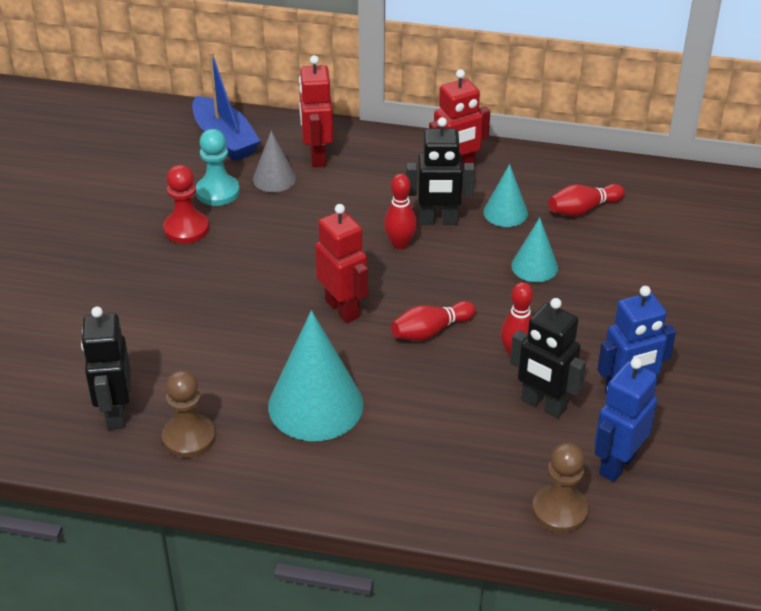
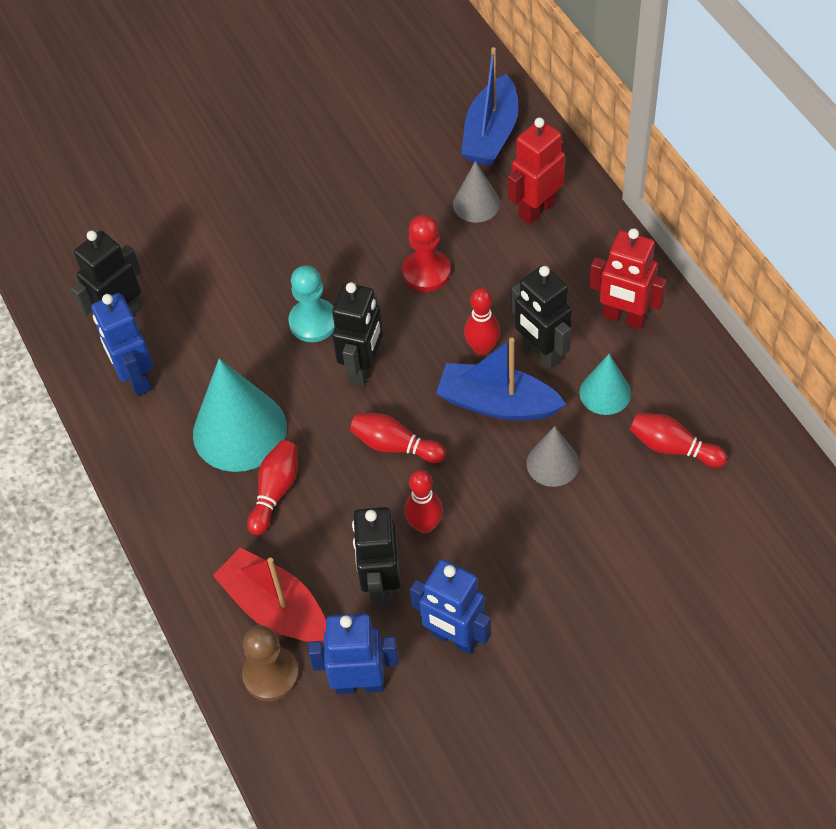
camera: 55 degrees right, 15 degrees up
brown pawn [162,370,216,458] -> blue robot [91,293,153,396]
red pawn [163,165,209,244] -> red pawn moved to [402,215,451,292]
turquoise pawn [196,129,240,206] -> turquoise pawn moved to [288,265,335,342]
red robot [315,204,368,323] -> black robot [332,282,383,386]
turquoise cone [511,217,558,282] -> grey cone [526,426,579,487]
none -> red boat [213,547,326,643]
none -> red bowling pin [247,440,298,535]
none -> blue boat [436,338,566,421]

